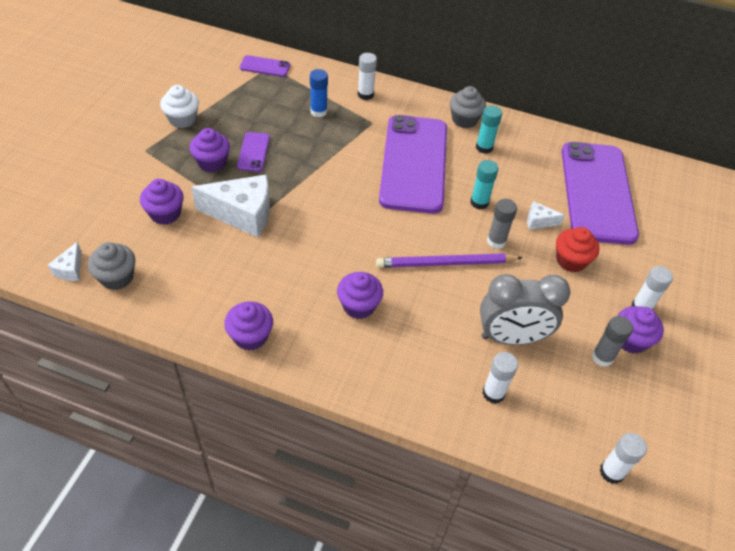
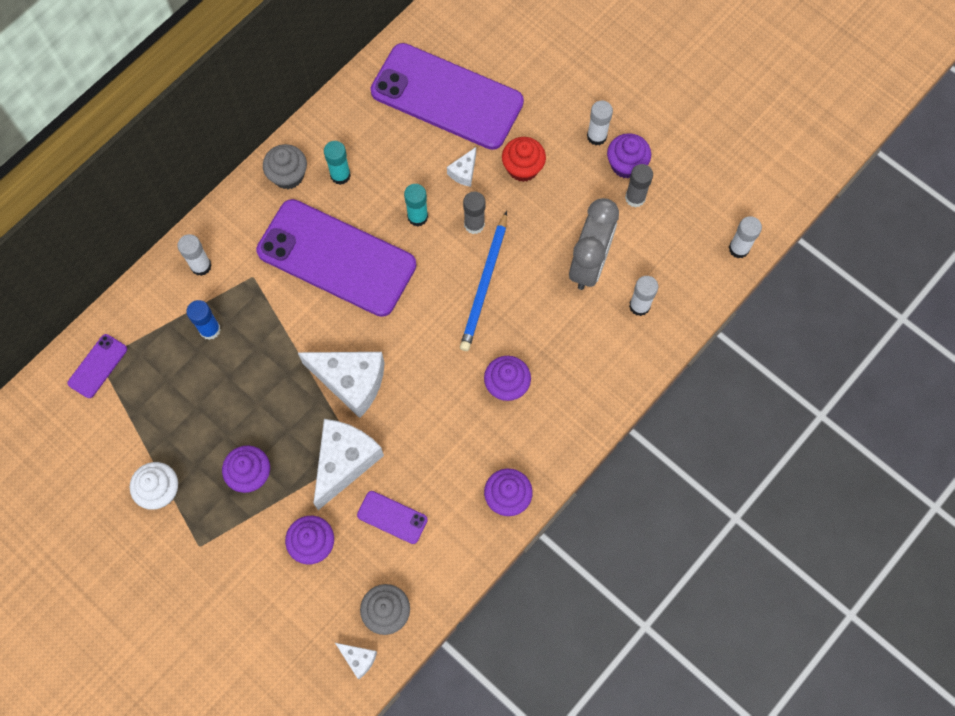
camera: 65 degrees left, 20 degrees up
purple phone [237,132,270,172] -> purple phone moved to [357,491,428,544]
purple pencil [376,253,523,268] -> blue pencil [460,211,507,351]
none -> white cheese [297,352,384,418]

